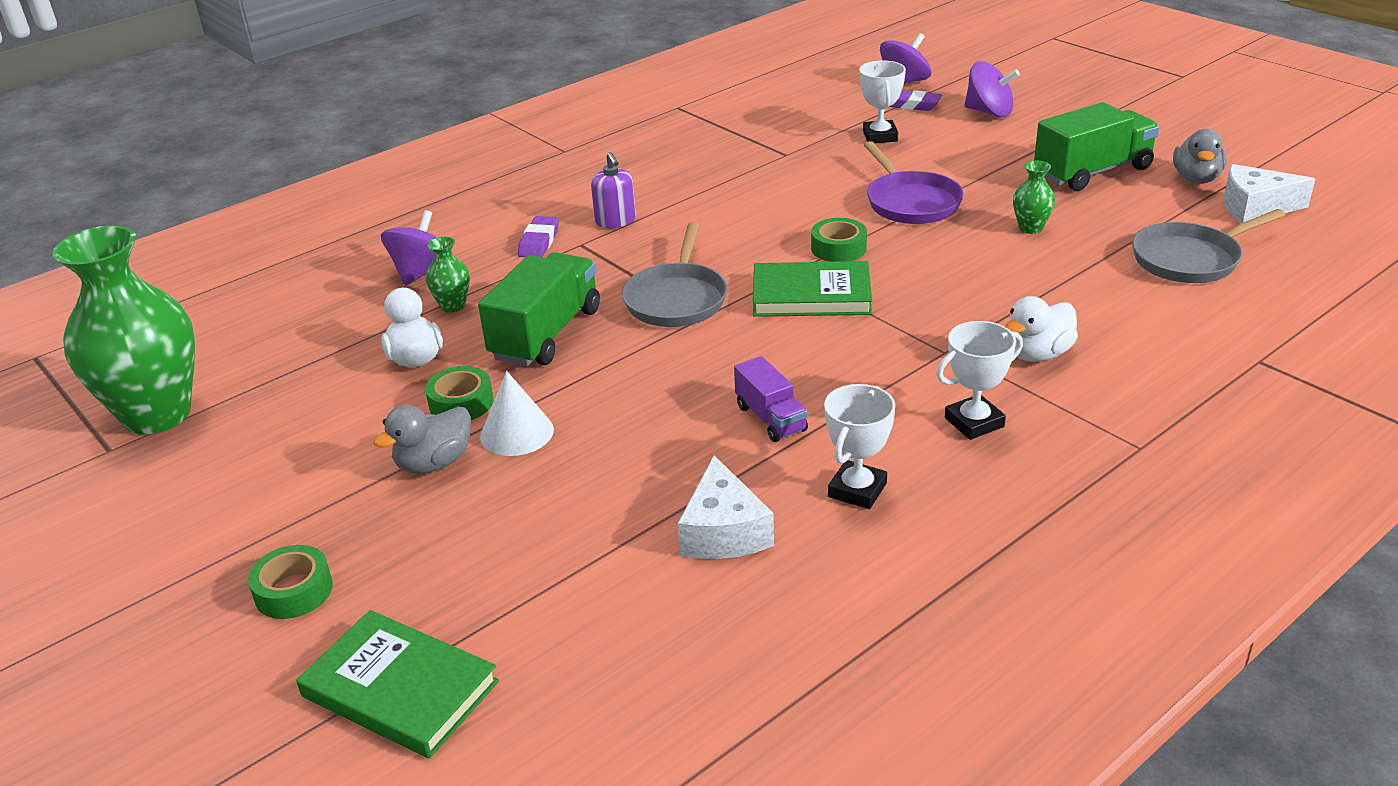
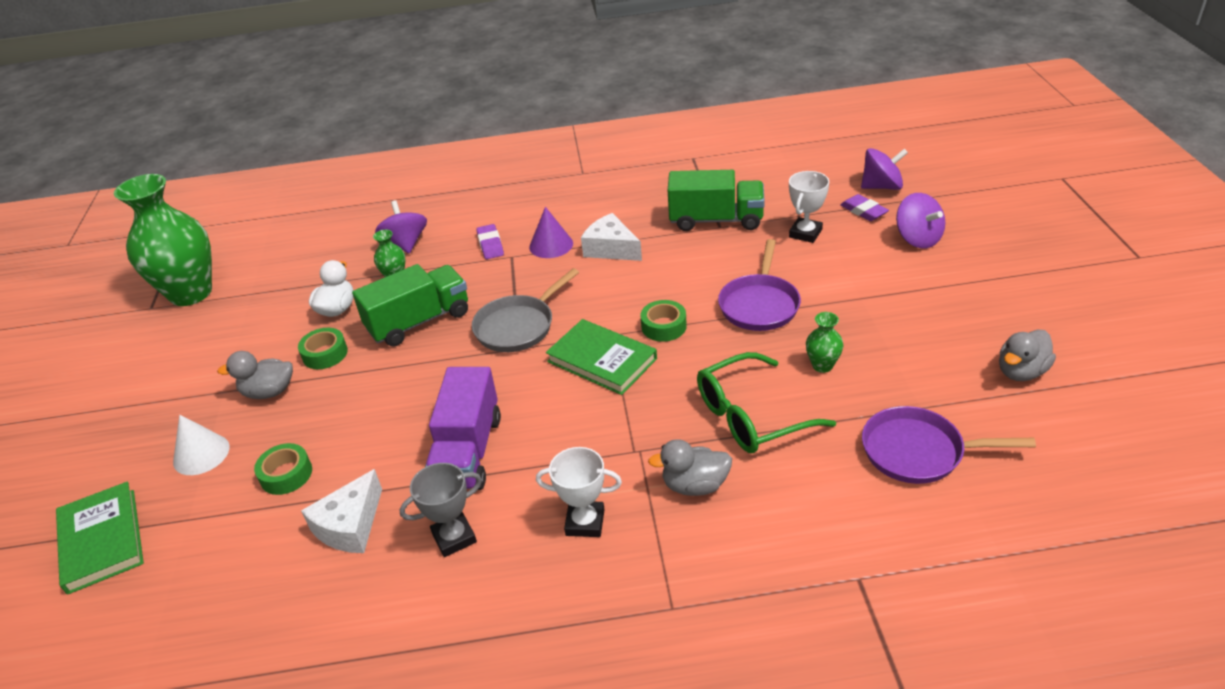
camera: 35 degrees right, 5 degrees up
green tape [248,545,333,619] -> green tape moved to [254,443,312,495]
purple spinning top [381,210,453,285] -> purple spinning top turned 75 degrees counterclockwise [375,200,427,254]
white cone [480,371,554,456] -> white cone moved to [173,415,230,475]
purple eraser [518,216,559,257] -> purple eraser turned 60 degrees counterclockwise [476,224,504,259]
purple soap dispenser [591,152,636,228] -> purple cone [529,207,573,258]
purple truck [734,356,808,442] -> purple truck [425,367,501,490], size x1.77
white trophy [824,384,895,509] -> grey trophy [399,463,482,557]
white duck [1005,296,1078,362] -> grey duck [648,439,732,496]
green truck [1034,102,1160,191] -> green truck moved to [668,170,765,231]
grey pan [1132,209,1285,283] -> purple pan [862,406,1036,484]
white cheese [1224,164,1315,223] -> white cheese moved to [581,213,642,261]
none -> green glasses [697,352,836,453]

